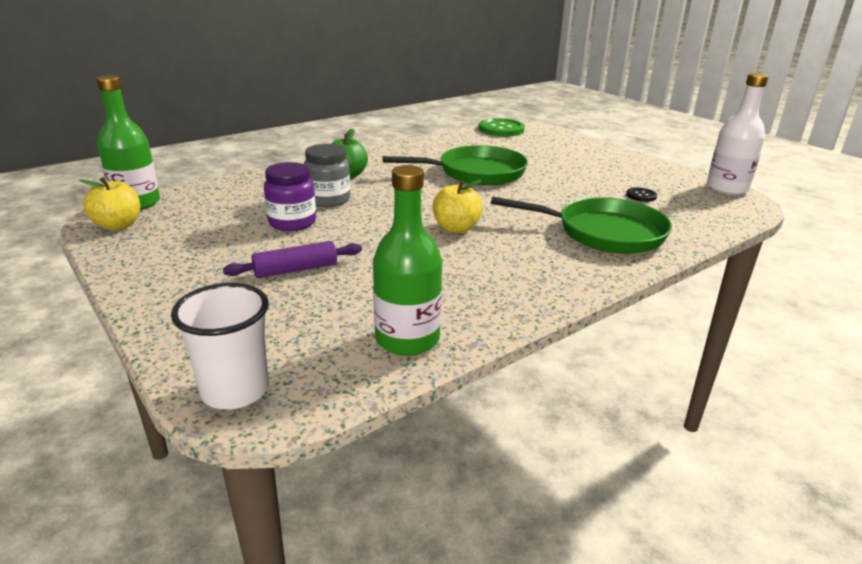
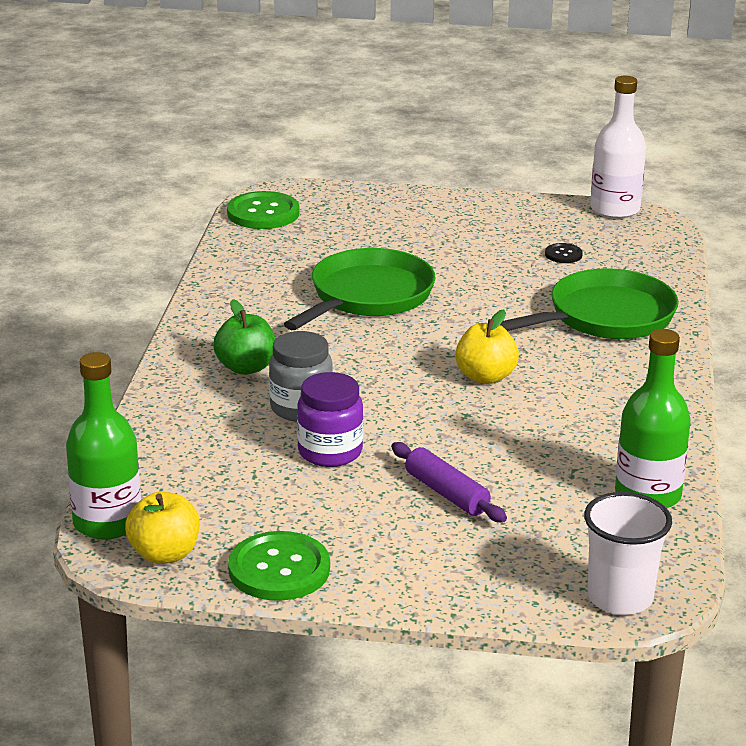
camera: 45 degrees left, 0 degrees up
purple rolling pin [223,241,362,278] -> purple rolling pin turned 60 degrees counterclockwise [391,442,507,522]
none -> green button [228,531,330,601]

